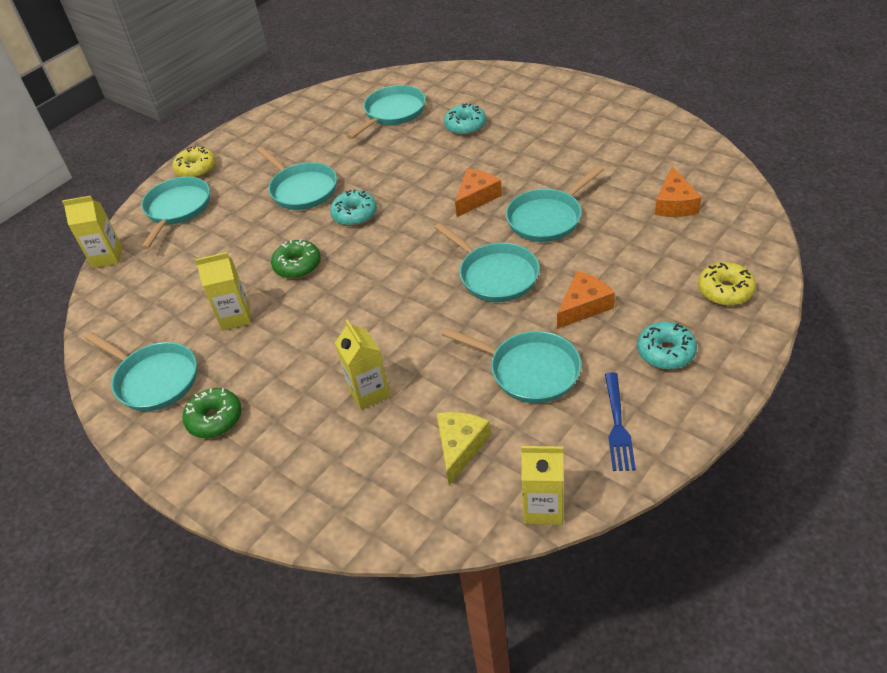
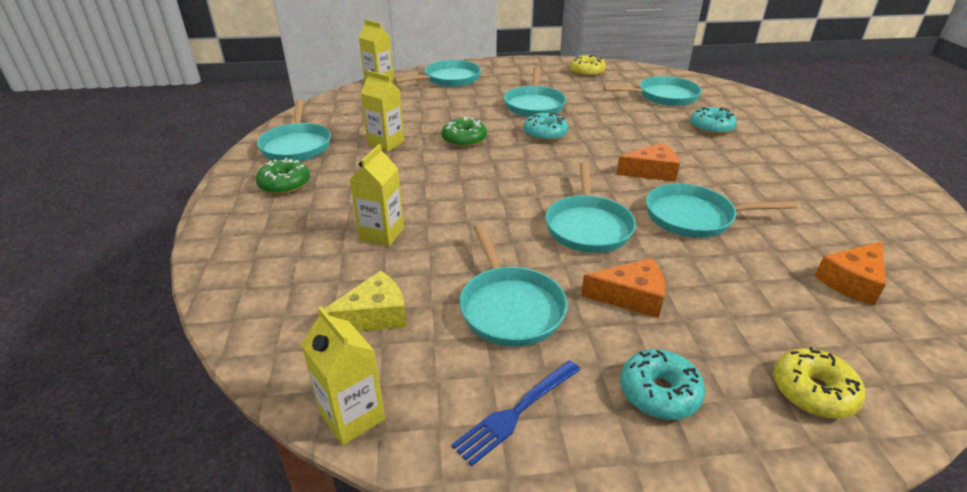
camera: 40 degrees right, 10 degrees down
yellow donut [173,146,216,178] -> yellow donut moved to [569,55,606,77]

